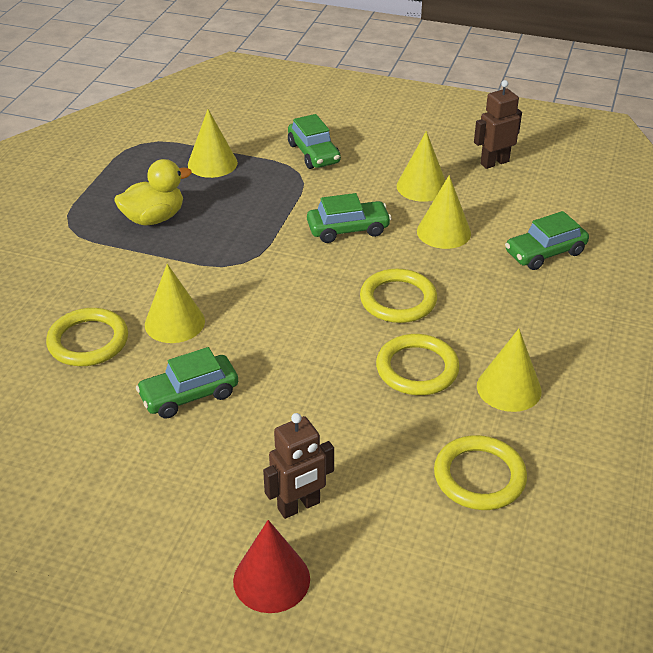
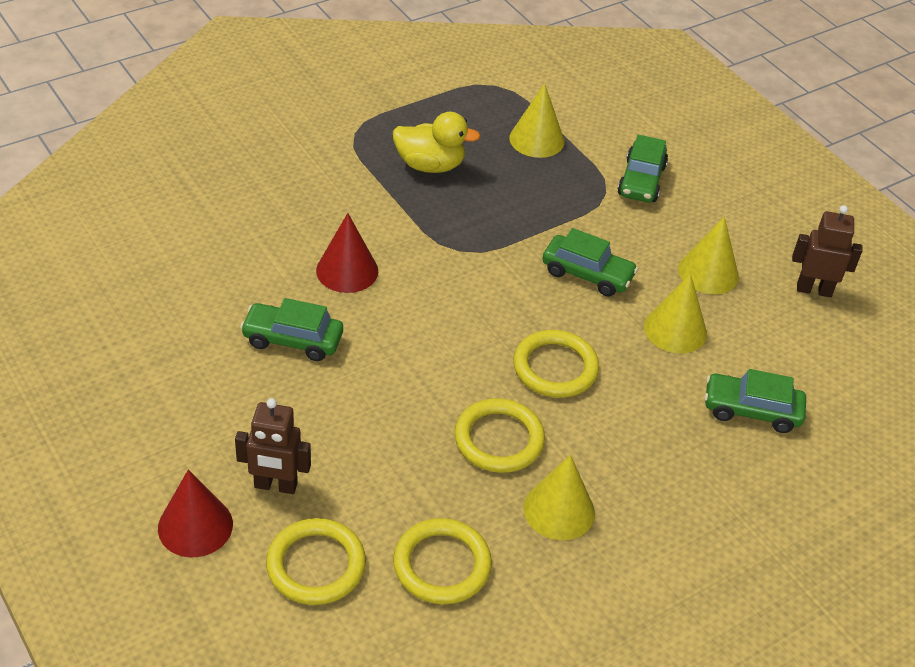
camera: 35 degrees right, 5 degrees up
yellow ring [46,308,128,366] -> yellow ring moved to [266,518,366,605]
yellow cone [145,264,205,343] -> red cone [316,213,378,293]

